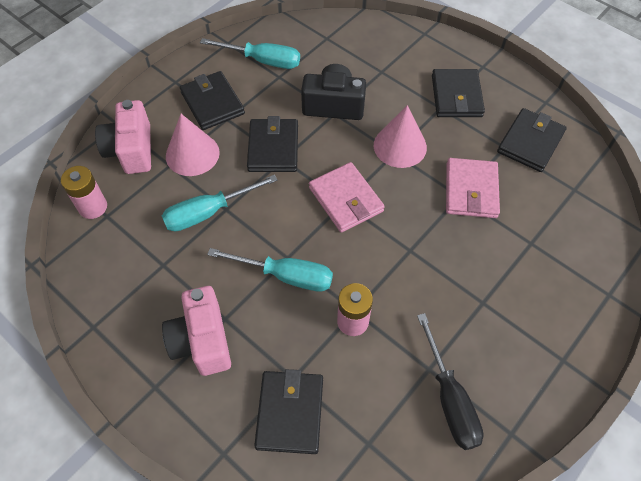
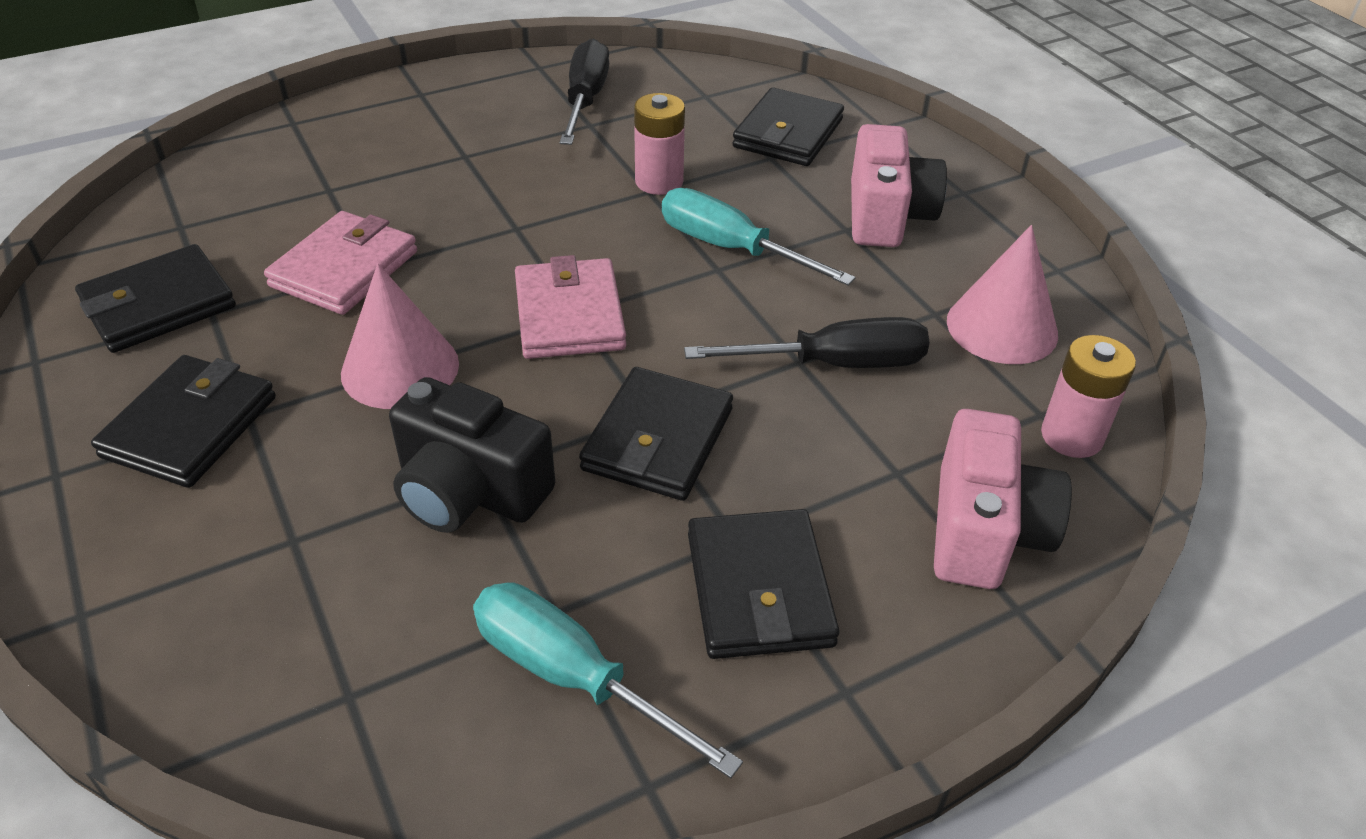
camera: 160 degrees left, 15 degrees down
turquoise screwdriver [162,175,278,231] -> black screwdriver [684,317,929,368]
pink cone [166,114,220,176] -> pink cone moved to [947,225,1058,364]

